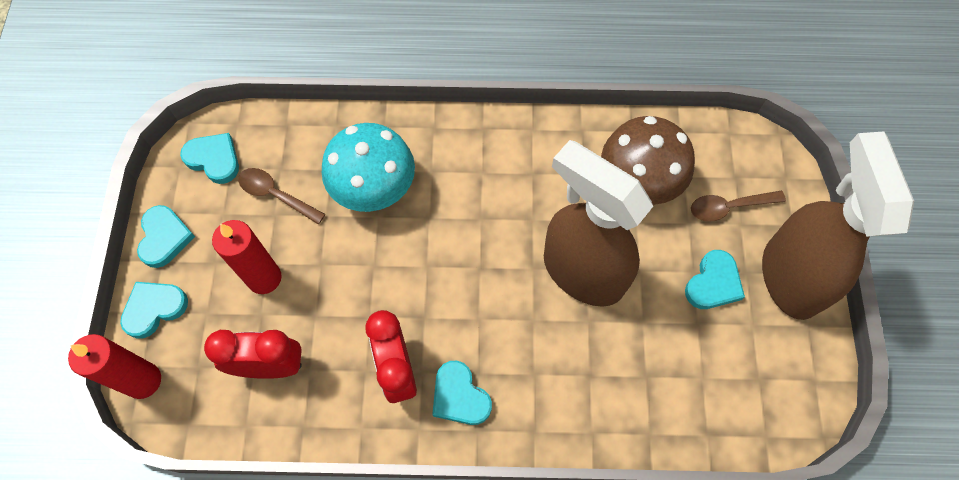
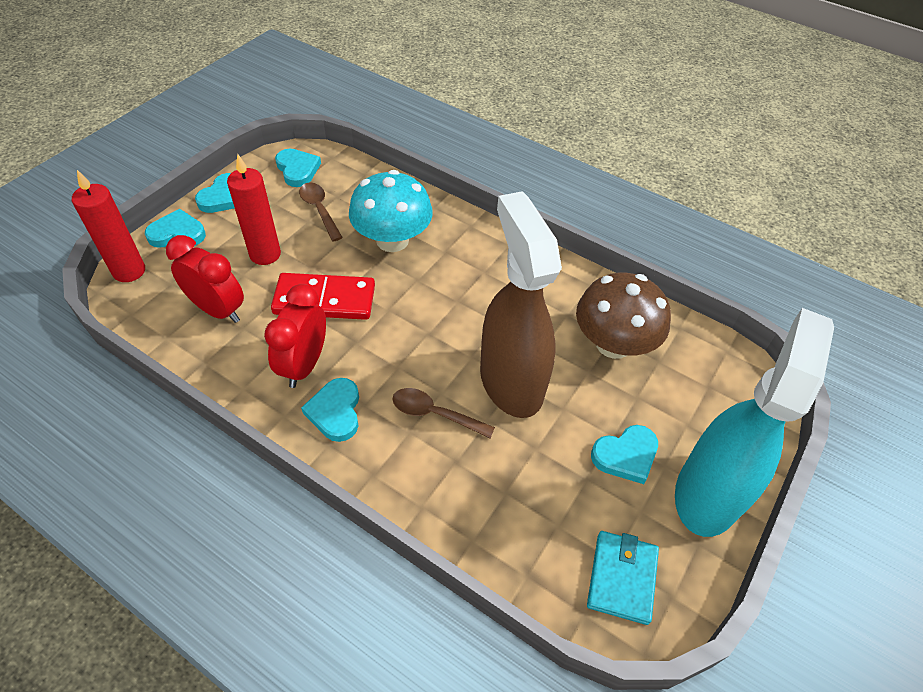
camera: 30 degrees right, 15 degrees down
brown spoon [691,191,786,222] -> brown spoon moved to [392,388,495,438]
brown spray bottle [762,131,914,320] -> turquoise spray bottle [675,308,834,537]
none -> red domino [271,273,375,320]
none -> turquoise wallet [587,531,659,625]

